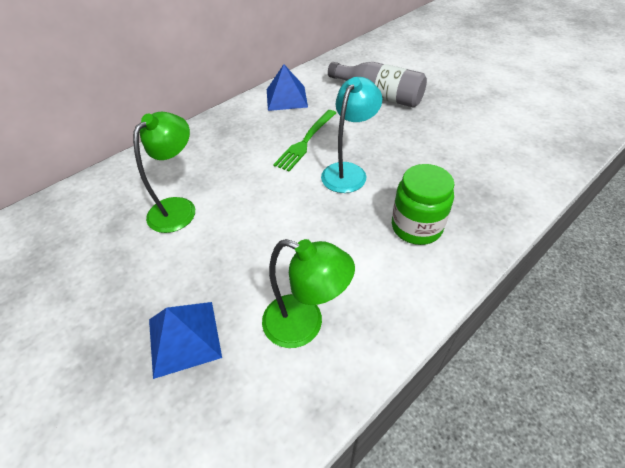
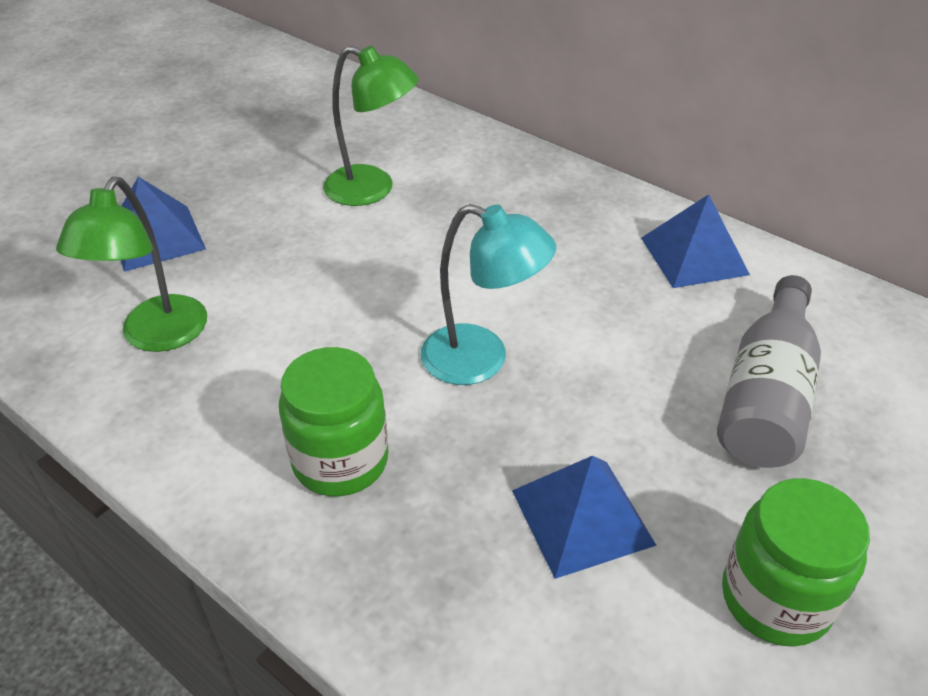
camera: 80 degrees right, 5 degrees down
green fork [273,110,336,171] -> none
none -> blue pyramid [512,456,657,579]
none -> green jar [722,478,870,647]

